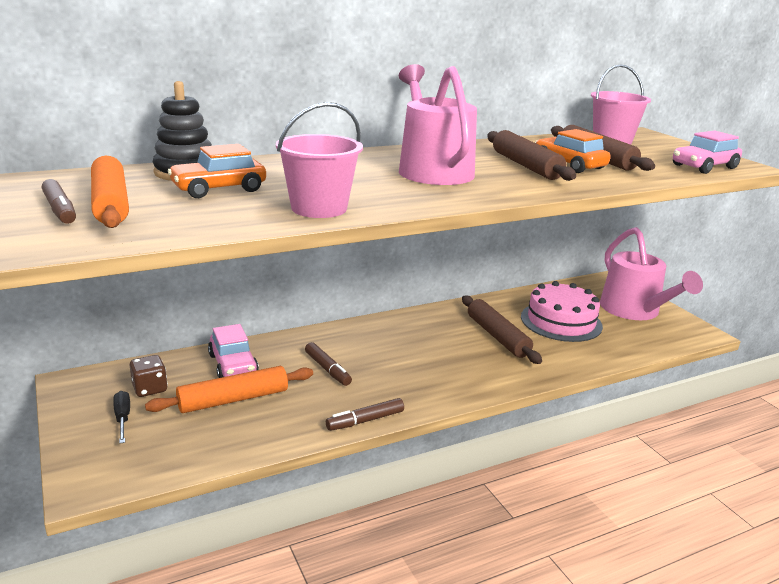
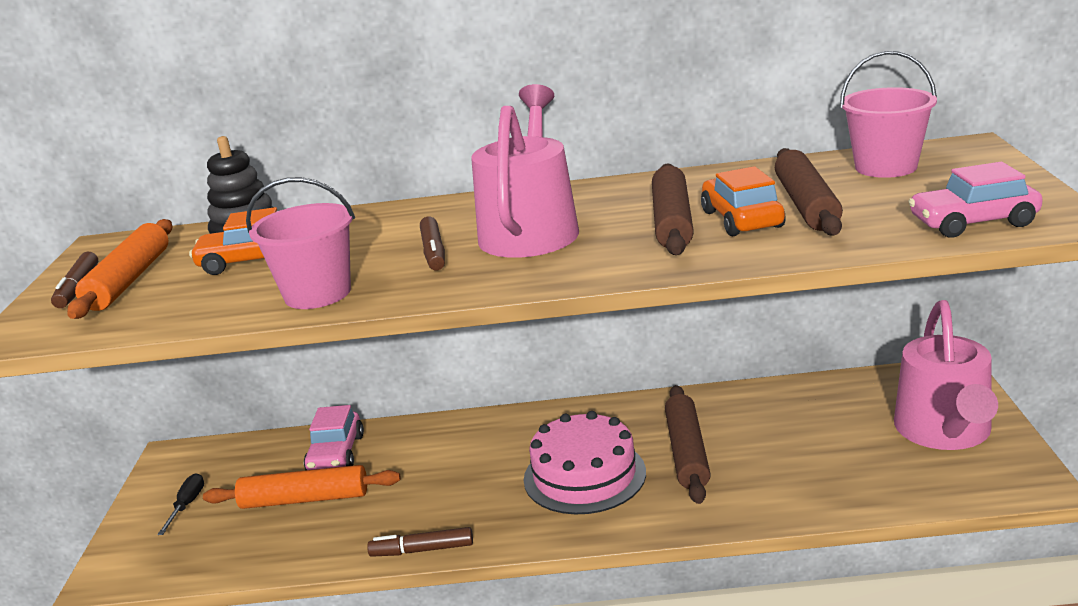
camera: 30 degrees right, 0 degrees up
brown dice [130,355,168,397] -> none
brown marker [305,342,352,386] -> brown marker moved to [420,216,445,270]
pink cake [521,281,603,342] -> pink cake moved to [524,411,646,514]

